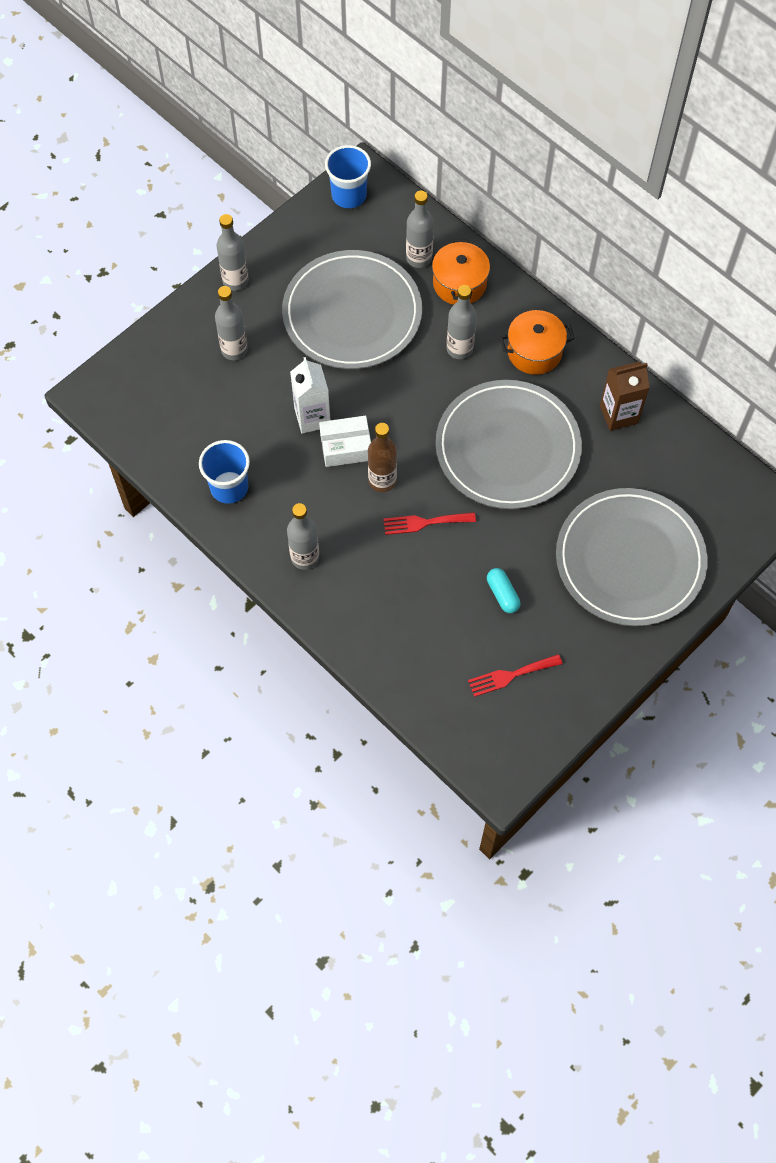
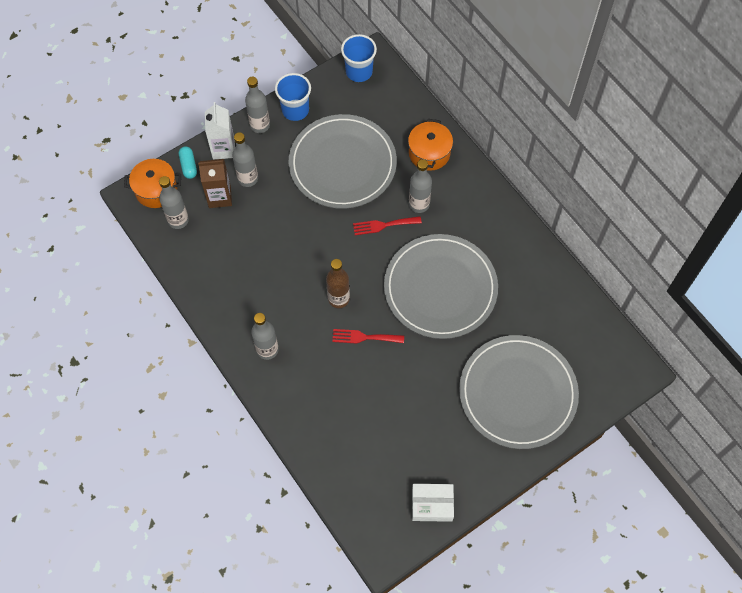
camera: 10 degrees right, 0 degrees up
blue cup [199,440,250,504] -> blue cup moved to [275,73,311,121]
white carton [290,357,331,434] -> white carton moved to [205,102,235,160]
white box [319,416,371,467] -> white box moved to [412,484,454,522]
grey bottle [406,191,434,268] -> grey bottle moved to [159,176,189,229]
red fork [468,654,562,697] -> red fork moved to [353,216,422,235]
turquoise capsule [487,568,520,613] -> turquoise capsule moved to [179,146,197,179]
orange pot [499,310,575,375] -> orange pot moved to [124,159,181,208]
brown carton [600,362,650,431] -> brown carton moved to [198,159,232,208]

